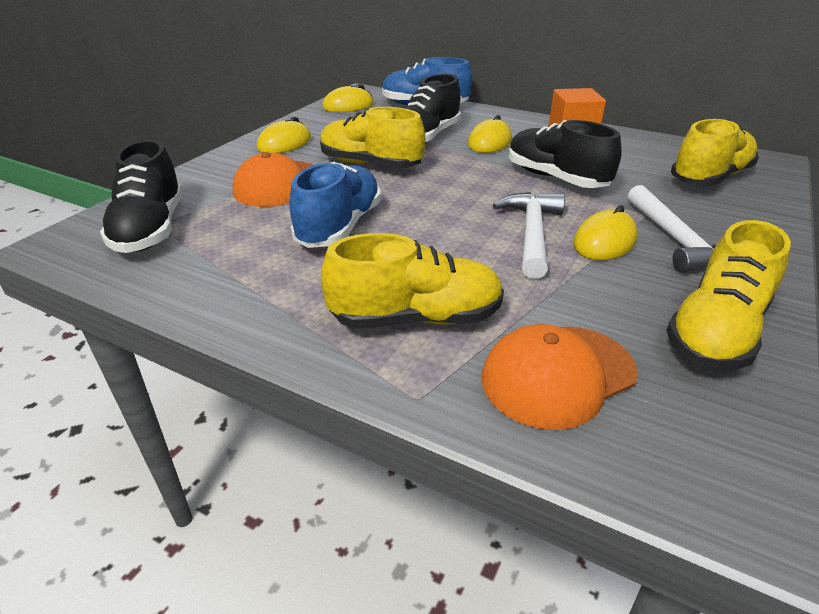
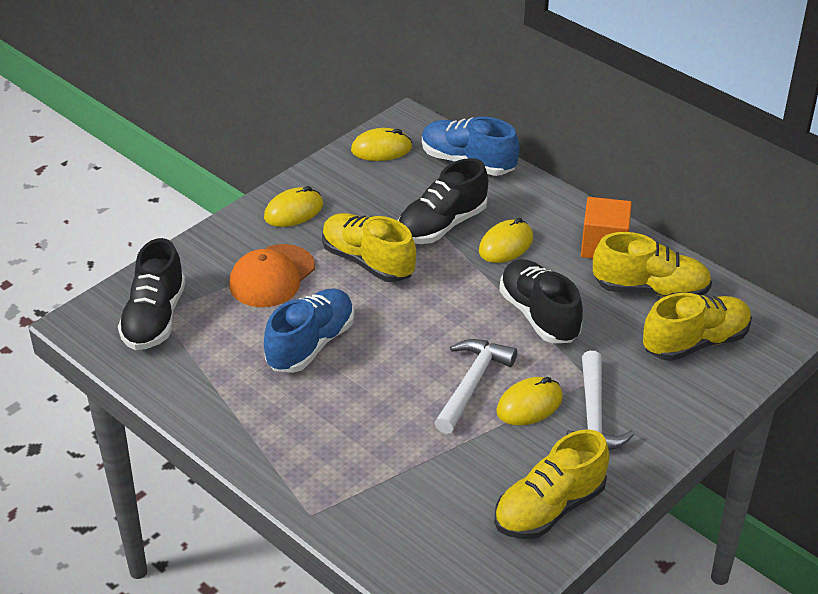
camera: 15 degrees right, 5 degrees up
yellow shoe [321,233,504,329] -> yellow shoe moved to [593,232,712,297]
orange cap [482,324,638,430] -> none

